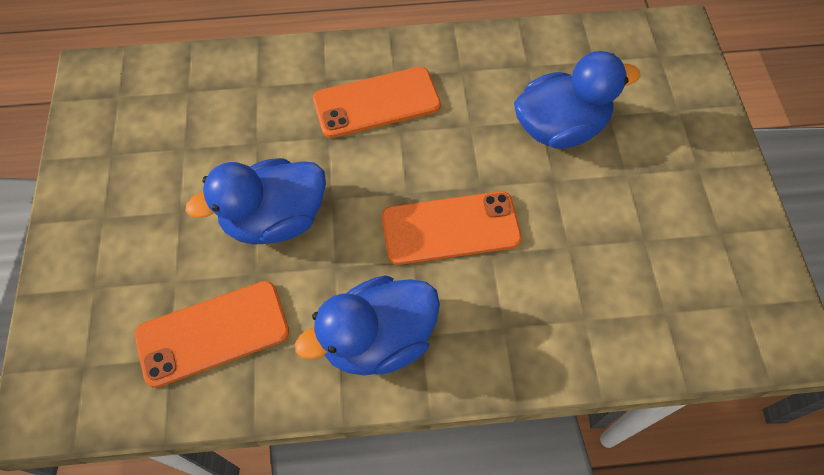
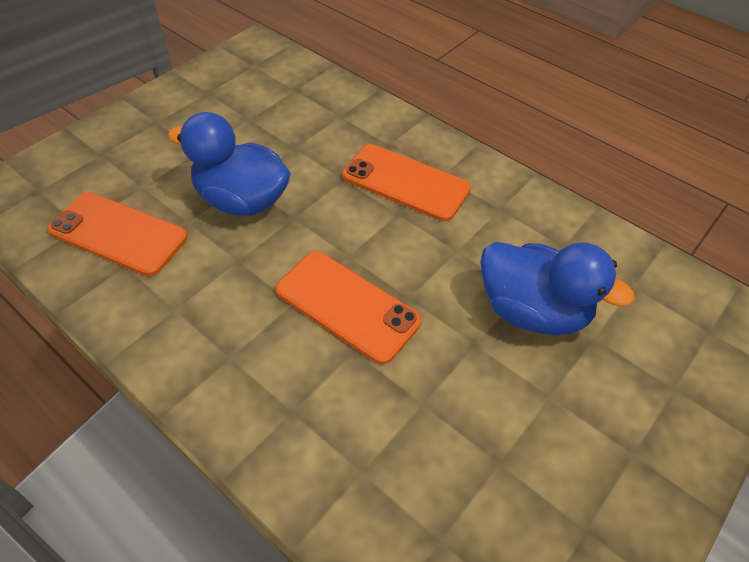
camera: 45 degrees right, 10 degrees down
blue duck [295,275,440,375] -> none

